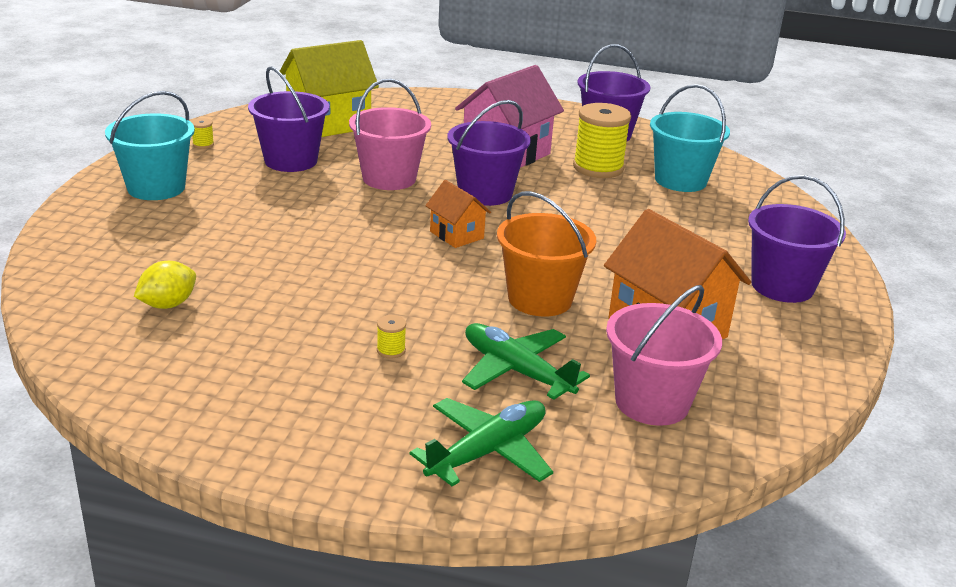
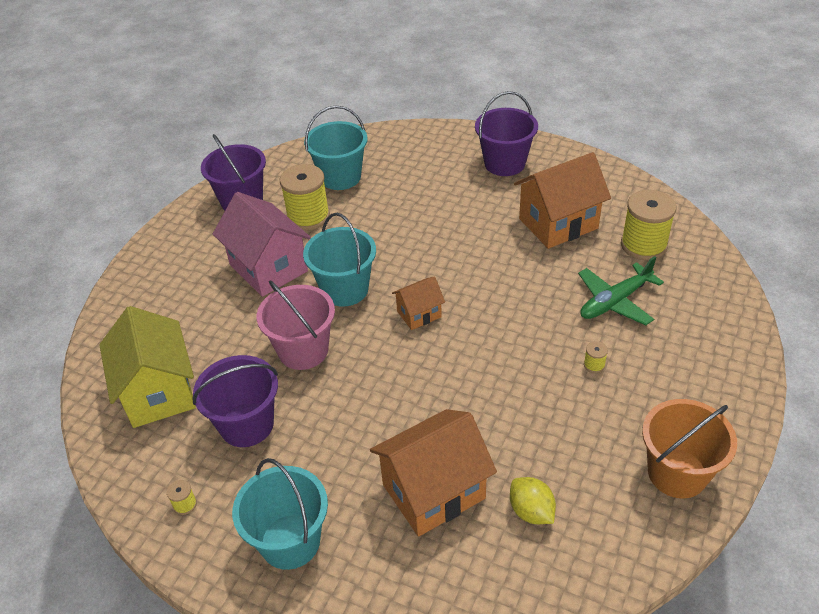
camera: 75 degrees left, 15 degrees up
green plane [410,398,553,486] -> none
purple bucket [447,100,531,206] -> turquoise bucket [303,213,376,307]
orange bucket [497,191,596,317] -> orange bucket moved to [642,399,737,498]
pink bucket [606,285,722,426] -> yellow spool [621,190,676,261]
none -> orange house [370,409,497,537]

